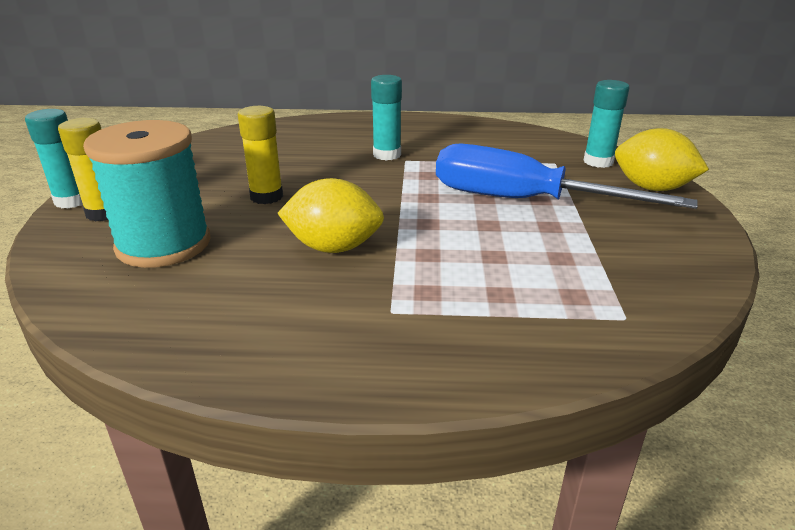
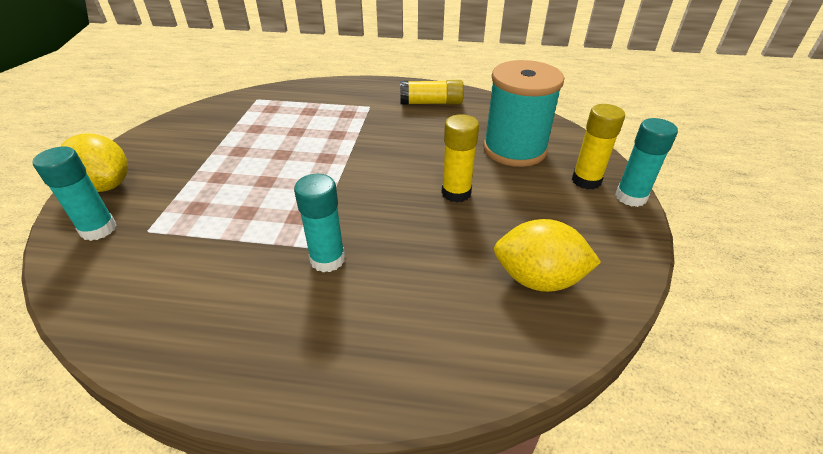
camera: 175 degrees left, 10 degrees up
yellow lemon [277,178,384,253] -> yellow lemon moved to [494,219,601,292]
blue screwdriver [436,143,698,209] -> none
none -> yellow glue stick [400,80,464,105]

